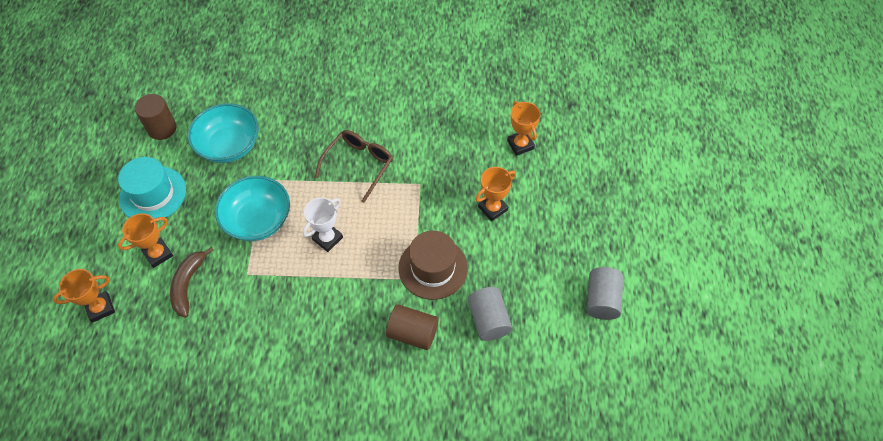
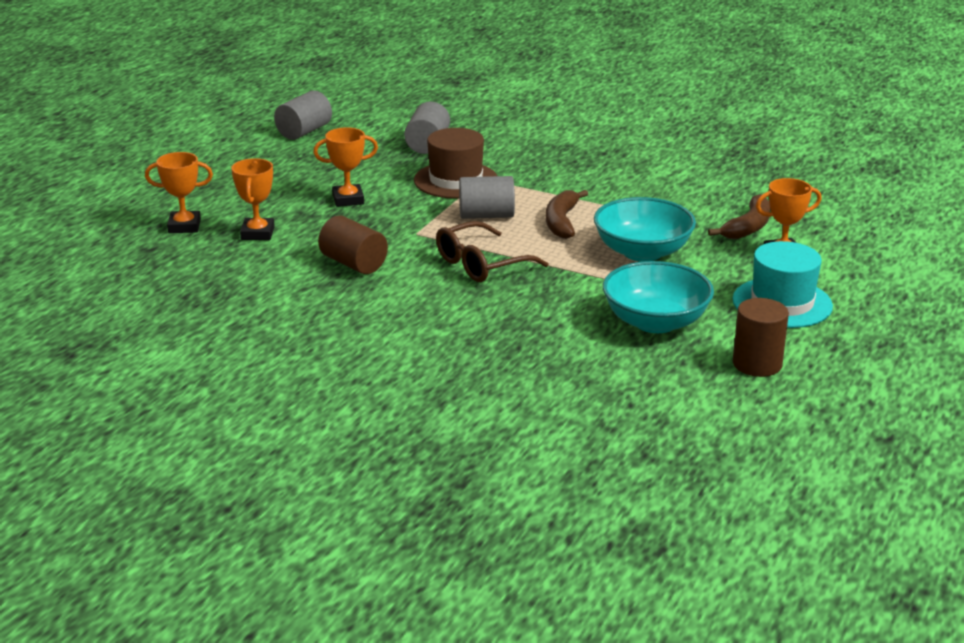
camera: 155 degrees left, 30 degrees down
orange trophy [53,269,115,323] -> orange trophy moved to [145,152,213,233]
white trophy [303,197,343,252] -> brown banana [546,190,588,239]
brown cylinder [386,304,438,350] -> brown cylinder moved to [318,215,388,274]
none -> grey cylinder [459,176,515,219]

